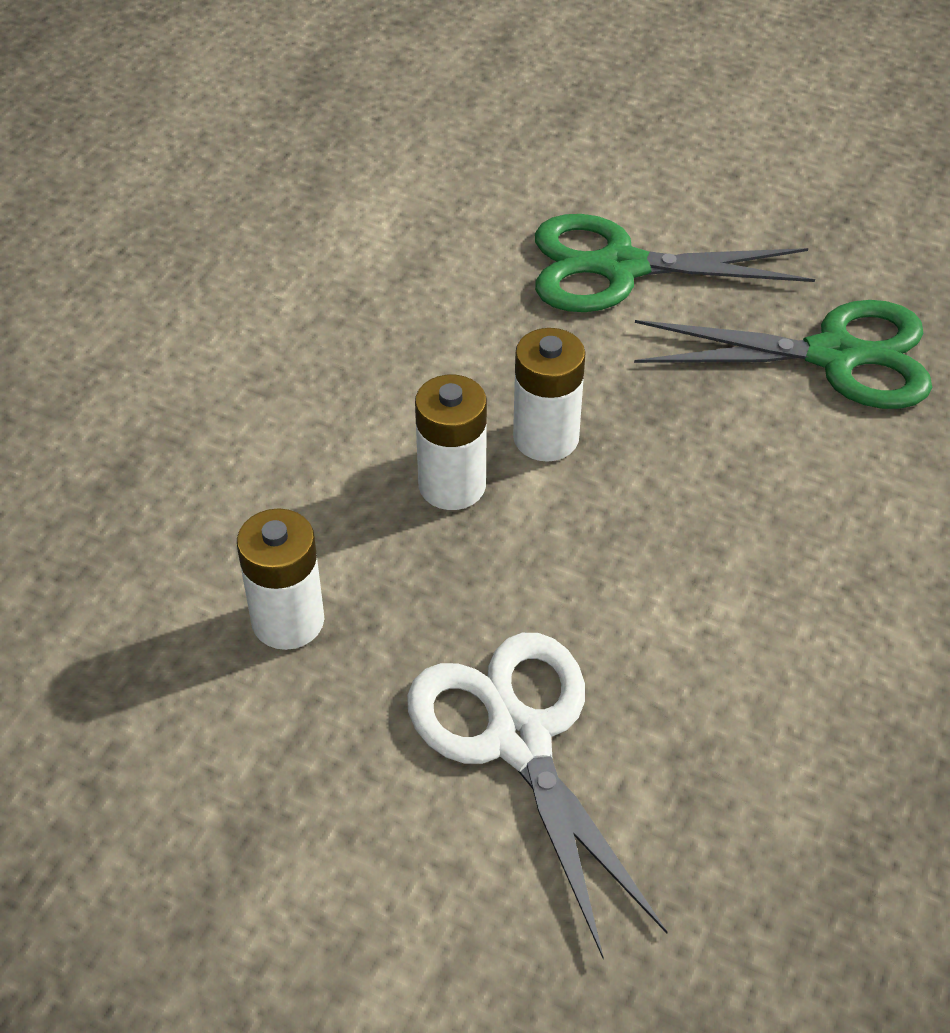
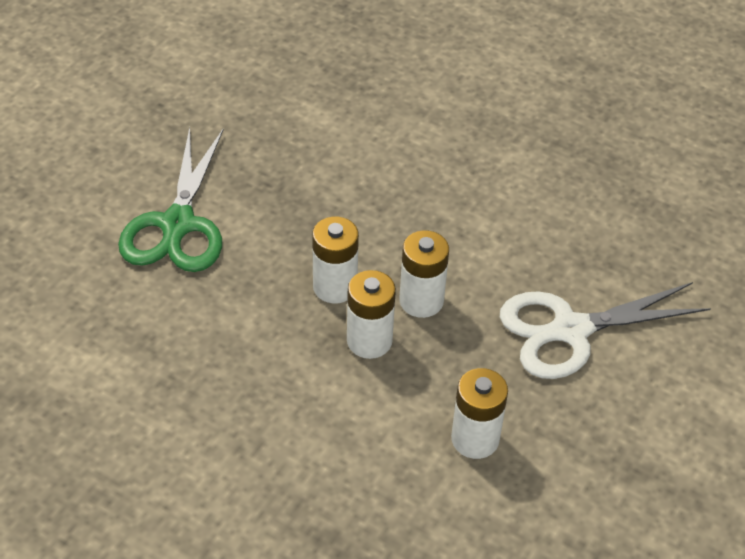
camera: 85 degrees left, 0 degrees up
green scissors [634,300,932,409] -> none
none -> white battery [399,230,449,318]

